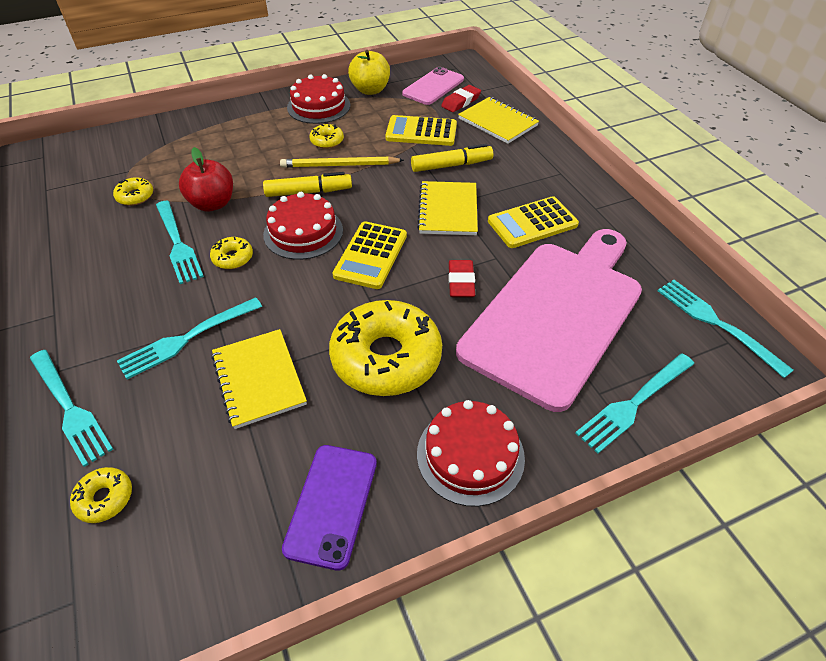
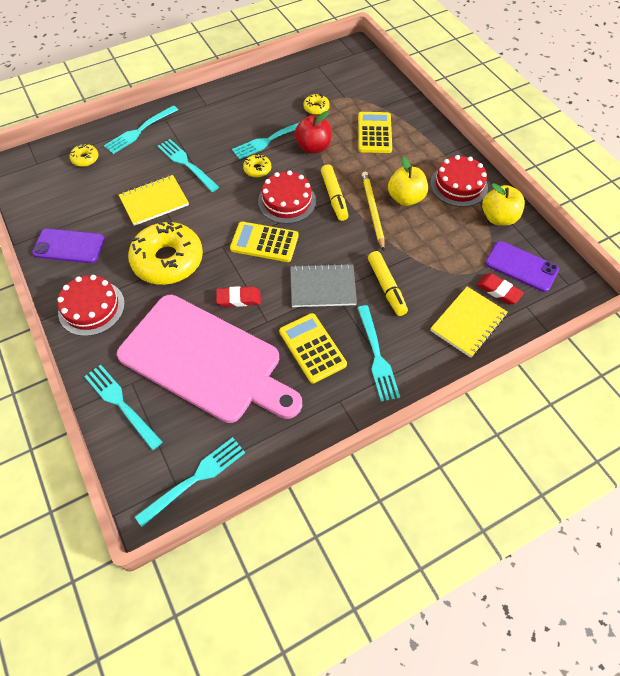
camera: 85 degrees right, 10 degrees up
yellow donut [309,124,344,149] -> yellow apple [388,157,428,206]
yellow calculator [385,115,457,146] -> yellow calculator moved to [358,112,392,153]
pink phone [402,67,464,105] -> purple phone [485,241,559,292]
yellow notebook [417,181,478,235] -> grey notebook [290,264,357,307]
none -> turquoise fork [357,305,400,402]

